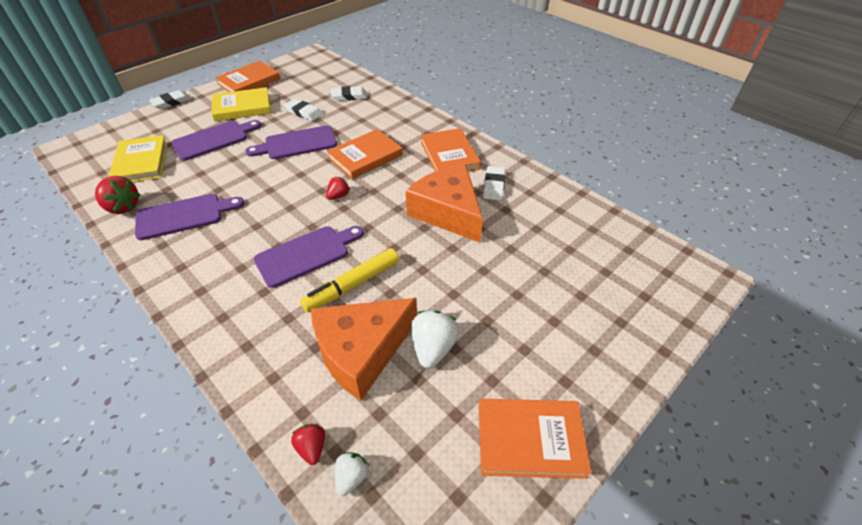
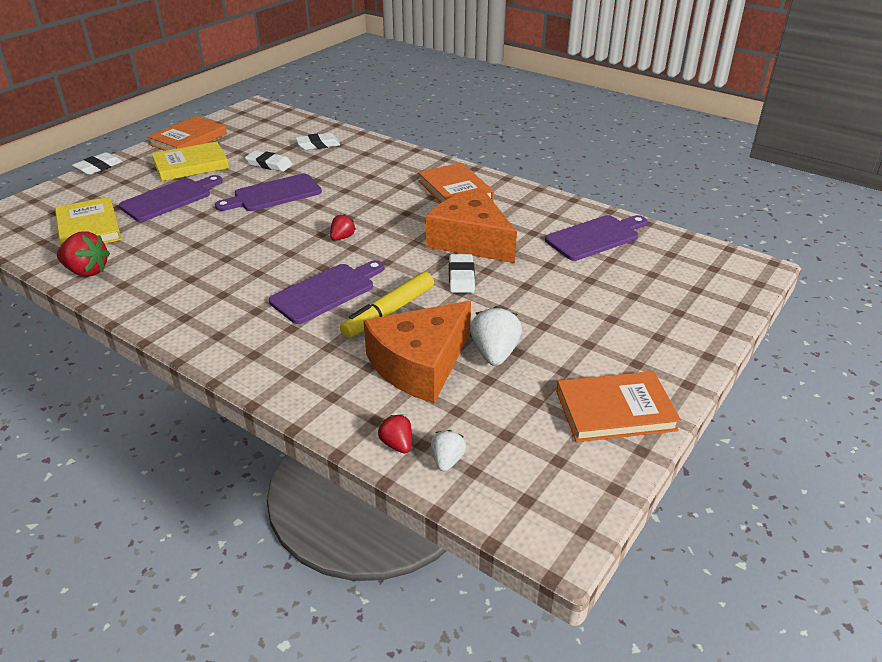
camera: 10 degrees left, 10 degrees down
purple cutting board [135,194,244,240] -> purple cutting board moved to [545,215,647,261]
orange book [327,129,403,179] -> none
white eraser [483,166,506,201] -> white eraser moved to [449,254,475,293]

